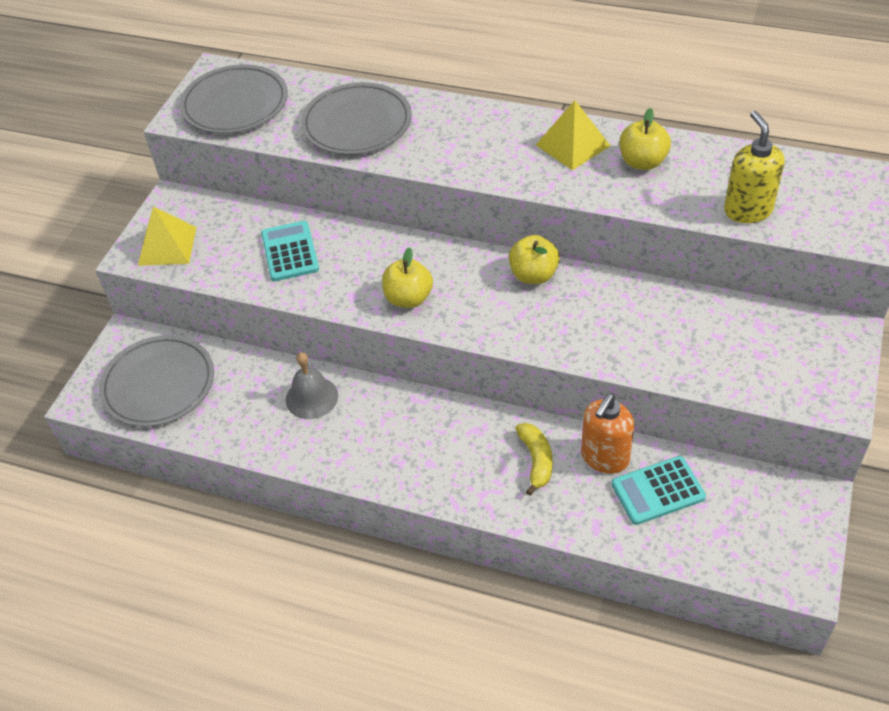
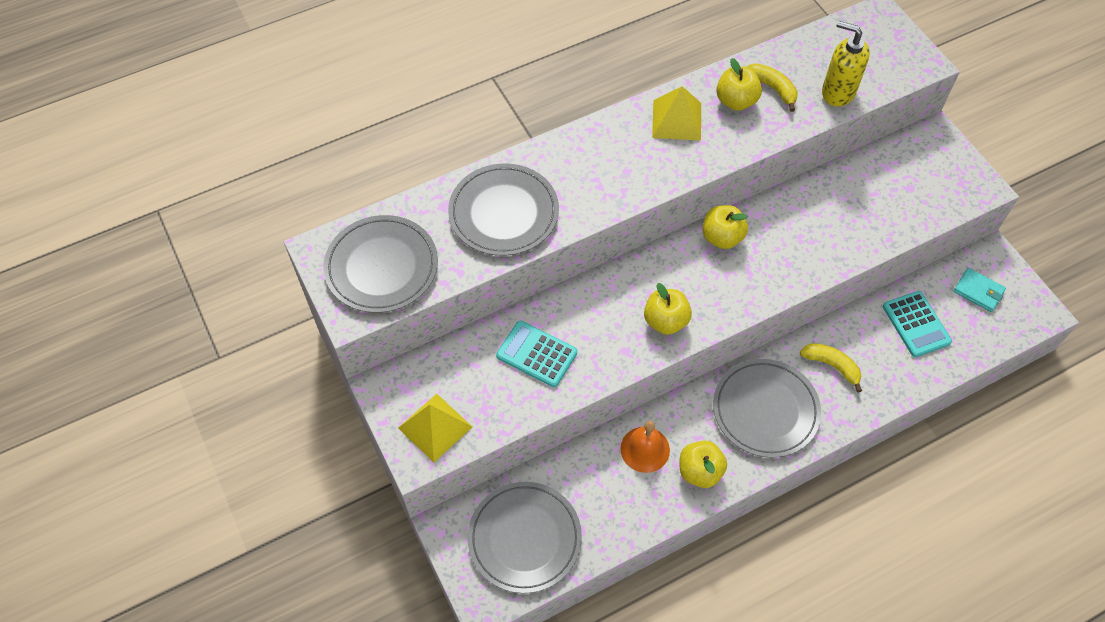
camera: 50 degrees left, 10 degrees up
grey bell [286,352,338,419] -> orange bell [620,421,670,473]
orange soap dispenser [581,393,634,474] -> none
turquoise calculator [611,456,706,525] -> turquoise calculator turned 45 degrees counterclockwise [883,291,952,357]
none -> yellow apple [680,441,727,488]
none -> grey plate [713,359,821,458]
none -> yellow banana [747,63,797,112]
none -> turquoise wallet [953,268,1006,312]

